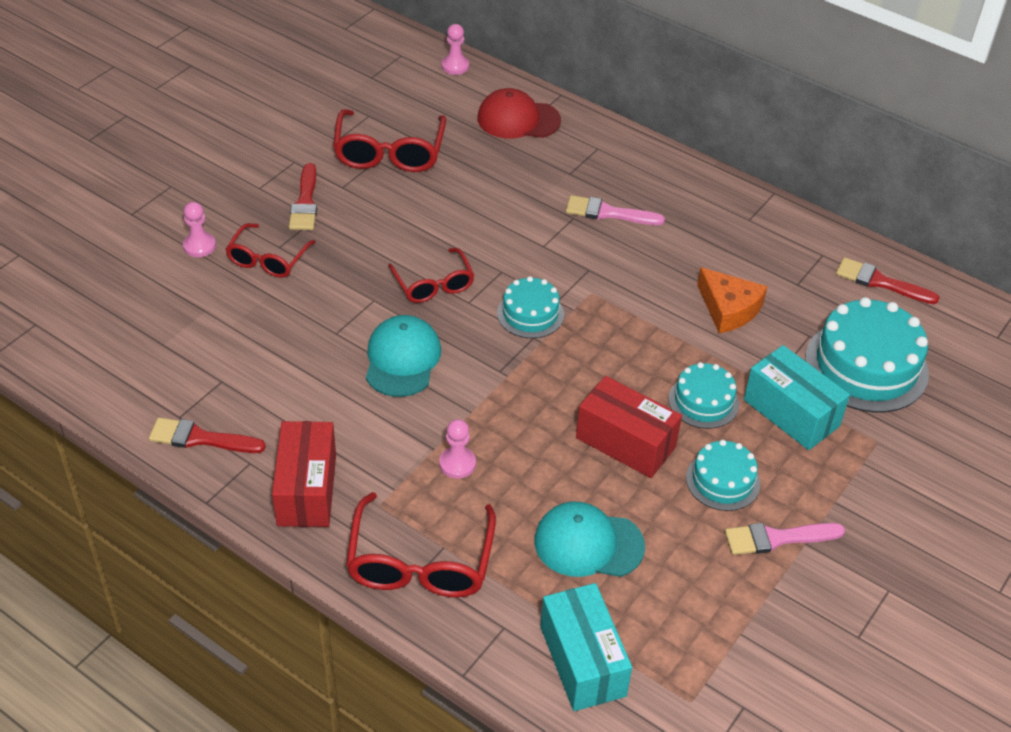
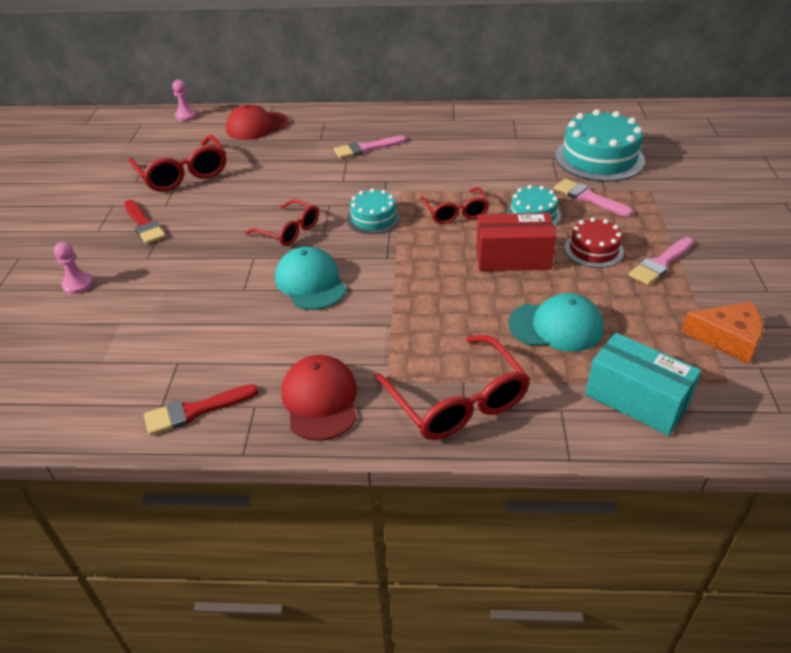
camera: 30 degrees left, 5 degrees down
red glasses [226,223,316,278] -> red glasses moved to [420,187,489,224]
red box [272,421,336,527] -> red cap [281,355,357,441]
pink pawn [439,419,476,478] -> none
turquoise cap [535,502,645,577] -> turquoise cap turned 150 degrees counterclockwise [508,293,604,352]
turquoise cake [686,440,760,511] -> red cake [564,217,624,268]
orange cheese [697,267,768,333] -> orange cheese moved to [681,301,763,364]
turquoise box [744,345,850,450] -> pink brush [554,179,633,217]
red brush [836,257,940,304] -> none

